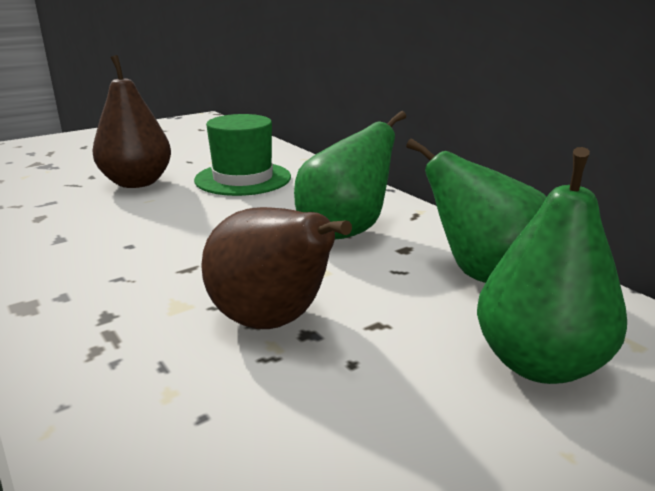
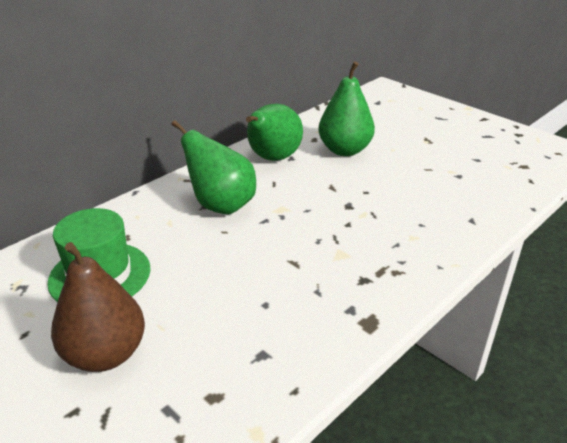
camera: 100 degrees left, 10 degrees up
brown pear [202,207,352,329] -> none

